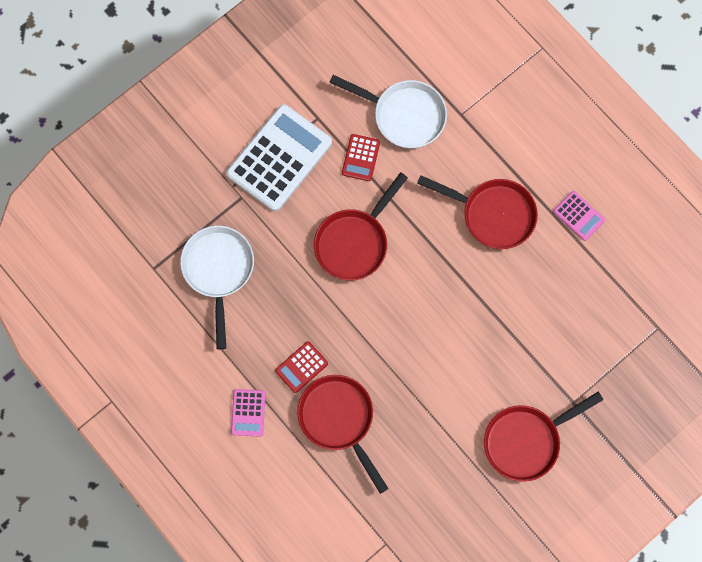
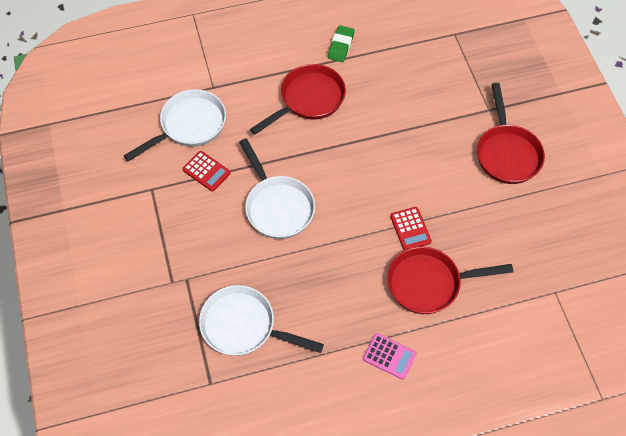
camera: 65 degrees left, 15 degrees down
white calculator [226,104,332,211] -> none
red calculator [275,341,328,393] -> red calculator moved to [390,207,432,251]
red pan [314,172,408,281] -> white pan [239,138,315,239]
pink calculator [553,191,605,241] -> green eraser [328,25,355,62]

